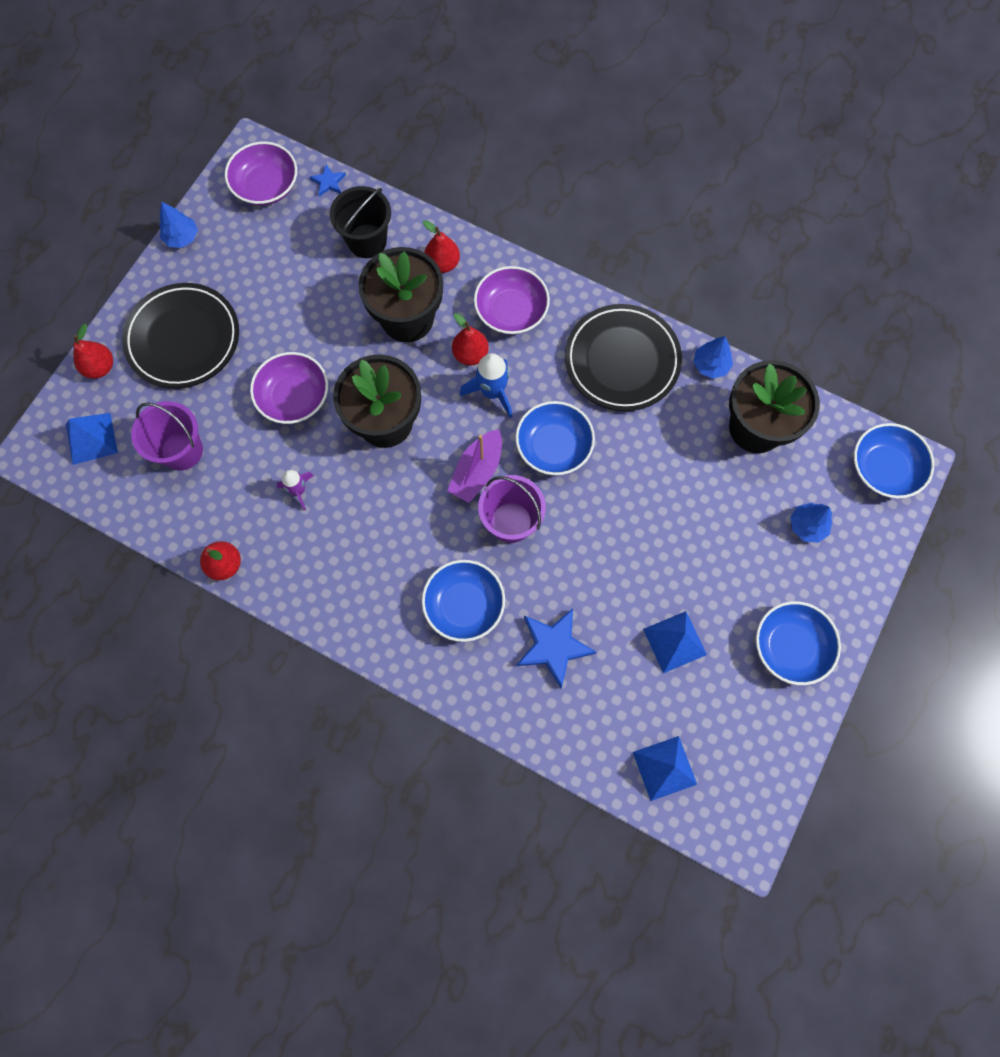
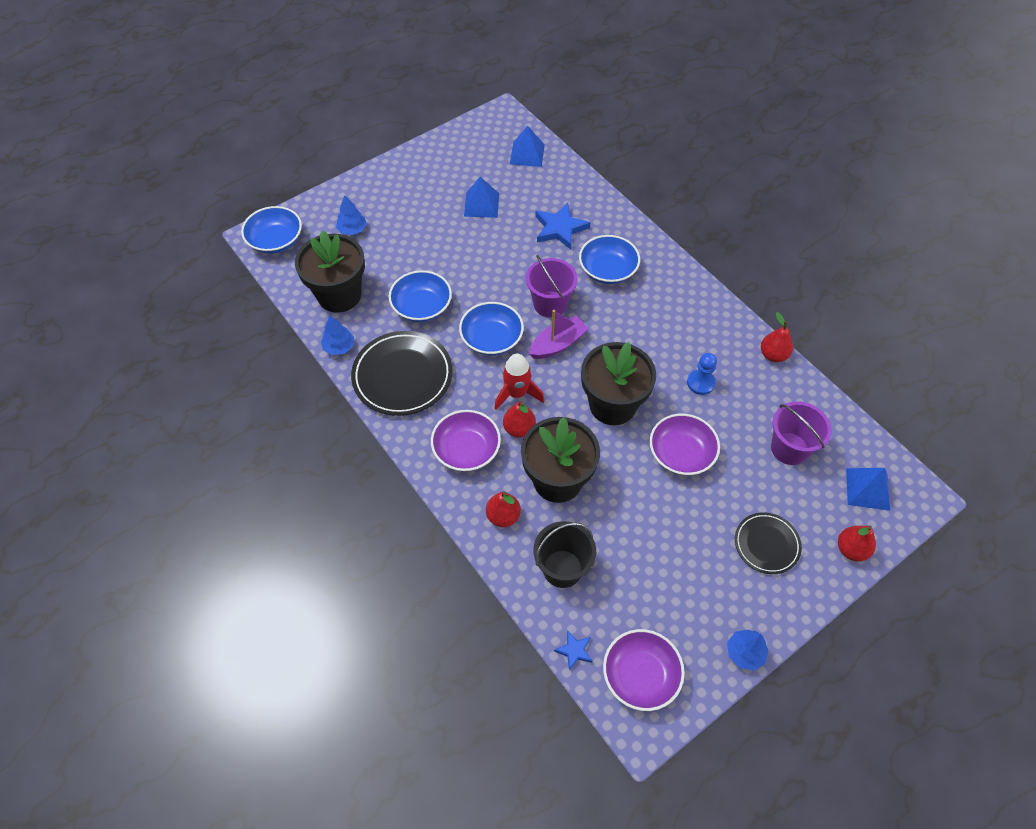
camera: 155 degrees left, 15 degrees down
black plate [122,283,239,388] -> black plate [735,512,802,574], size x0.58
purple rocket [276,470,314,510] -> blue pawn [687,353,717,395]
blue rocket [460,353,512,418] -> red rocket [494,354,544,410]
blue bowl [756,601,841,685] -> blue bowl moved to [389,270,452,322]

